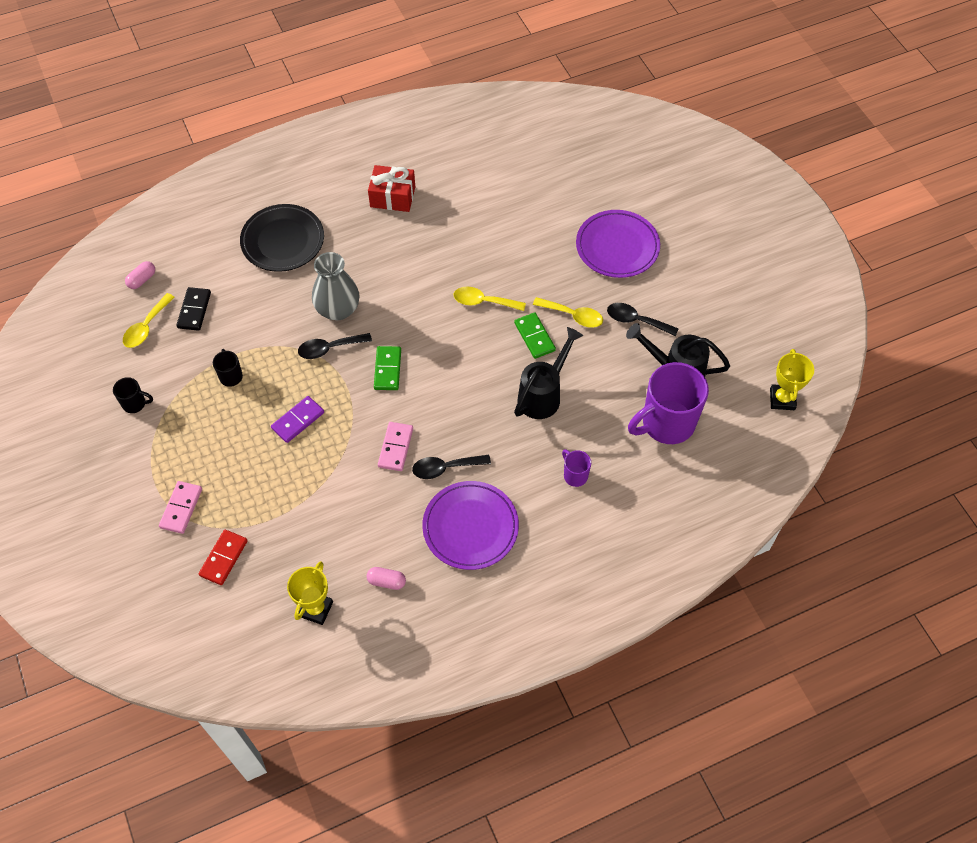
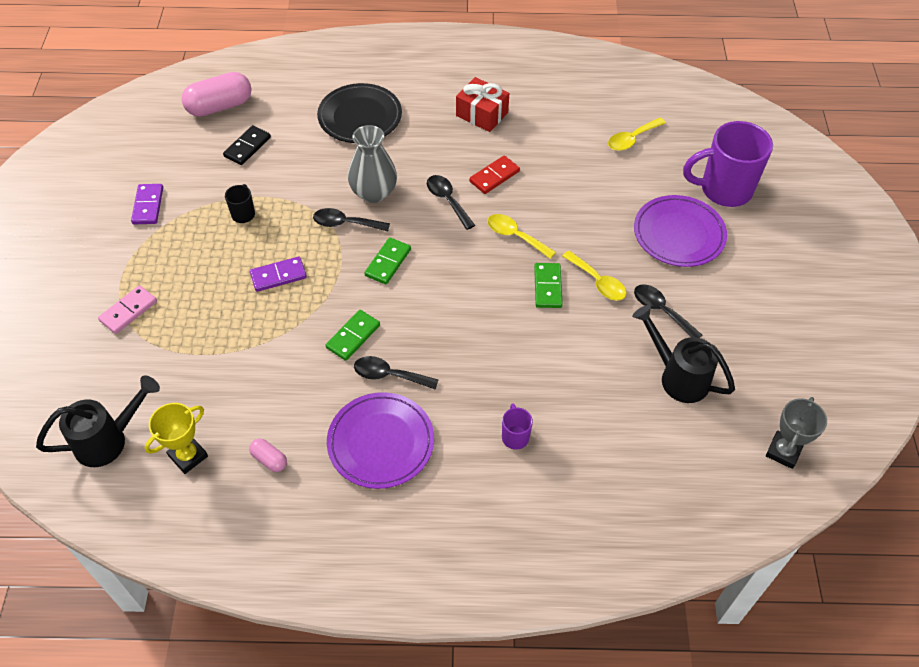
camera: 25 degrees right, 5 degrees down
black mug [113,377,153,413] -> purple domino [131,184,163,224]
yellow spoon [123,293,175,348] -> yellow spoon moved to [608,118,666,151]
pink capsule [125,261,155,289] -> pink capsule [181,72,251,117], size x2.06
red domino [199,530,248,585] -> red domino moved to [469,155,520,194]
pink domino [378,422,413,471] -> green domino [326,310,380,361]
black watering can [514,327,583,419] -> black watering can moved to [36,375,160,467]
purple mug [628,362,709,444] -> purple mug moved to [683,121,773,207]
yellow trophy [770,349,814,410] -> grey trophy [766,397,827,469]
none -> black spoon [427,175,475,230]

